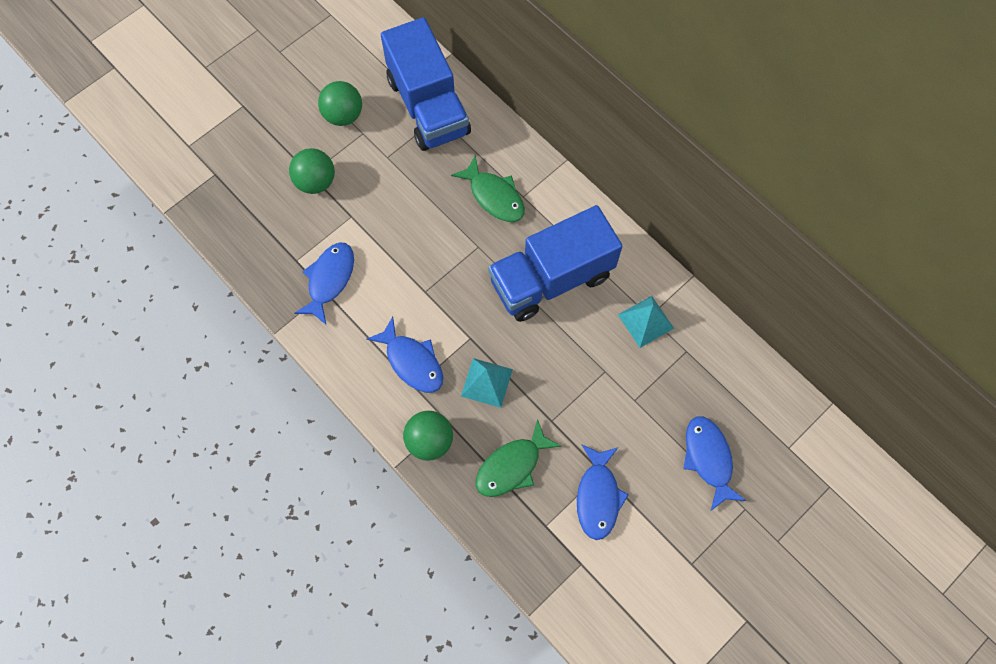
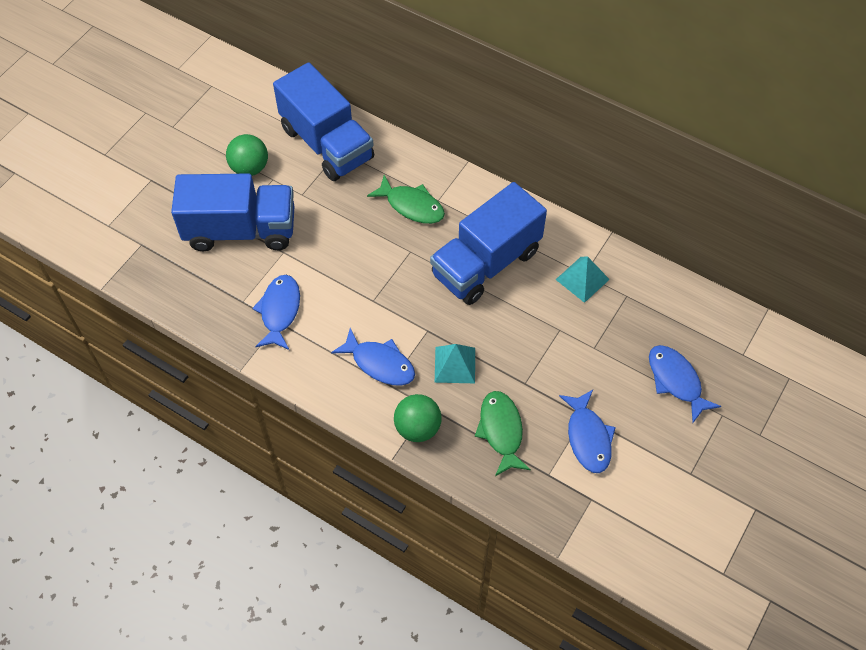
camera: 15 degrees left, 10 degrees down
green ball [289,148,335,194] -> blue truck [171,173,295,251]
green fish [476,419,562,497] -> green fish turned 135 degrees clockwise [475,391,531,476]

